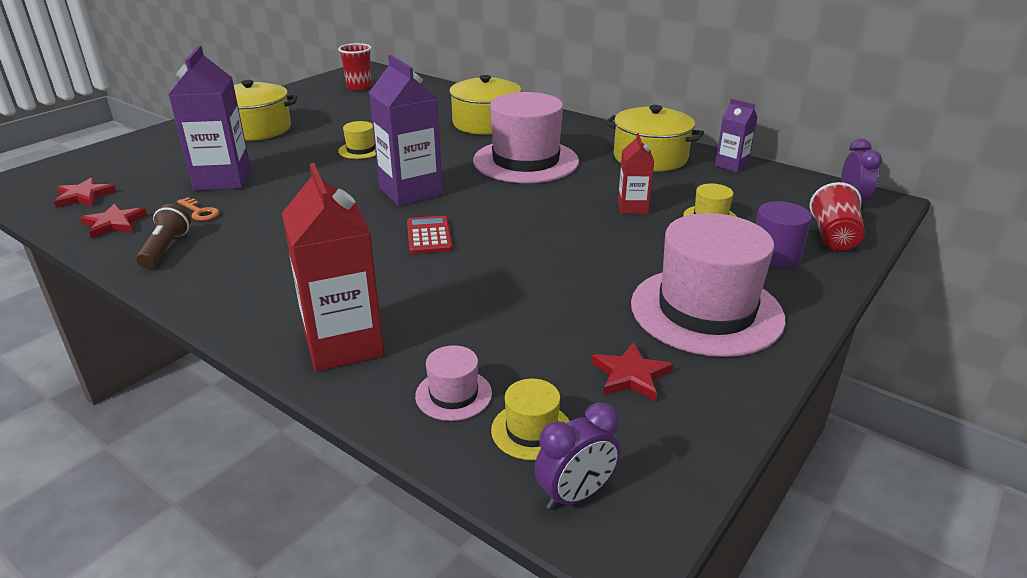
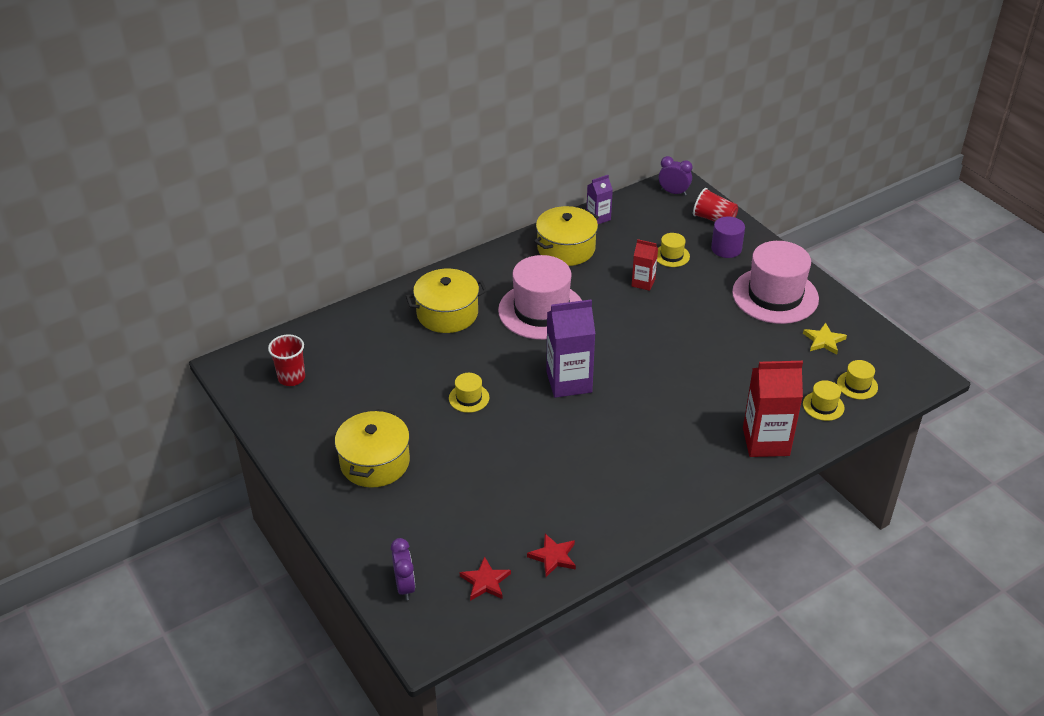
camera: 70 degrees left, 10 degrees up
brown flashlight [136,204,191,268] -> none
purple carton [169,46,251,191] -> none
orange key [177,197,219,221] -> none
red calculator [407,216,453,254] -> none
pink hat [415,345,492,421] -> yellow hat [803,380,845,421]
purple clock [534,403,621,510] -> purple clock moved to [391,538,415,600]
red star [591,342,673,401] -> yellow star [803,323,847,355]

